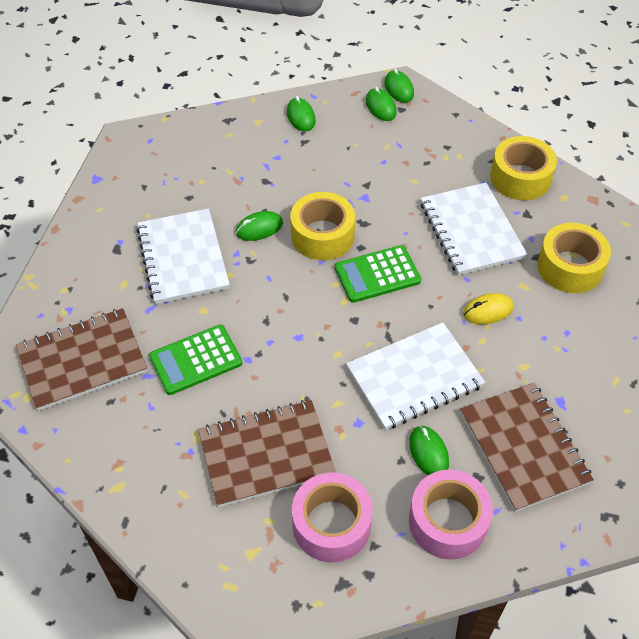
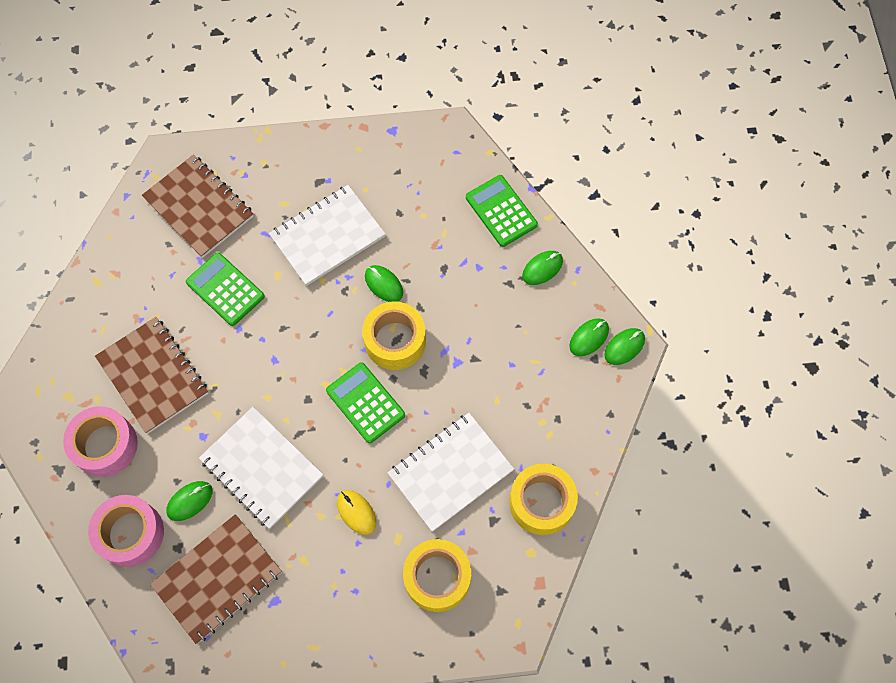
camera: 70 degrees right, 15 degrees up
none -> green calculator [466,175,538,247]

